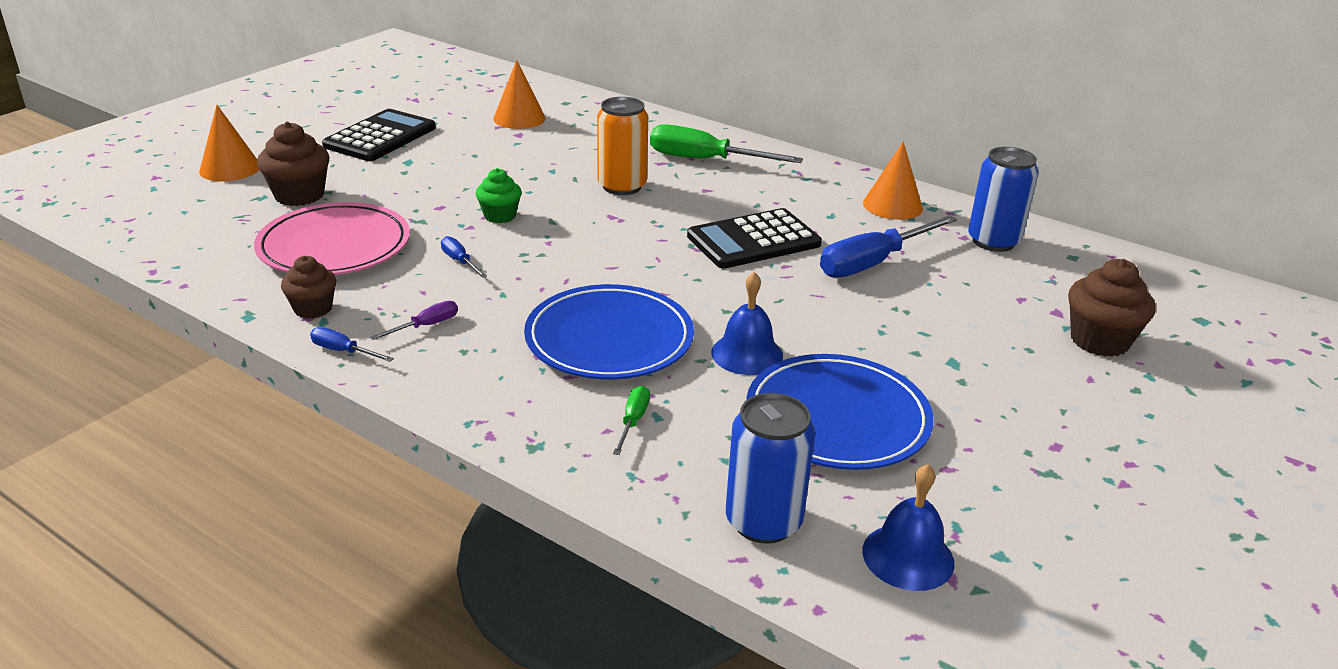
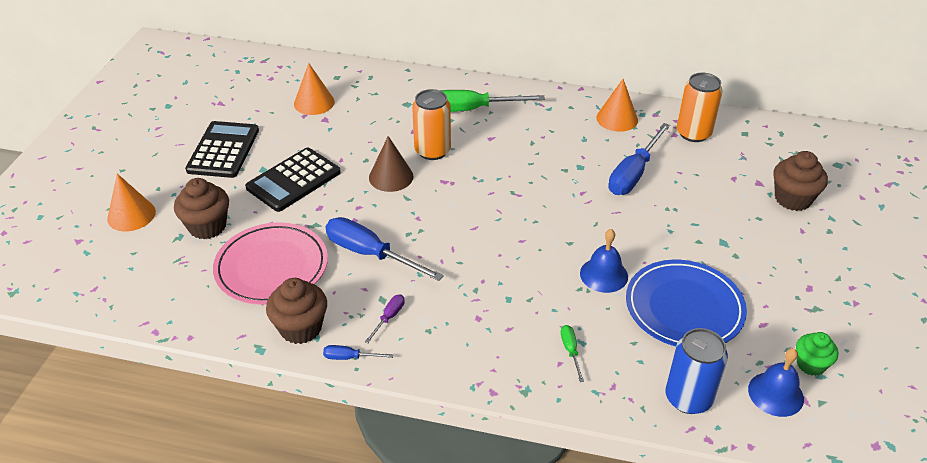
camera: 20 degrees left, 10 degrees up
brown cupcake [281,256,337,319] -> brown cupcake [266,278,327,344], size x1.54
blue screwdriver [441,236,487,278] -> blue screwdriver [326,217,444,281], size x2.18
green cupcake [476,168,522,223] -> green cupcake moved to [796,332,838,376]
blue plate [524,284,694,379] -> none
black calculator [687,208,822,269] -> black calculator moved to [245,148,341,212]
blue can [968,147,1039,252] -> orange can [677,73,723,142]
none -> brown cone [369,136,414,192]

